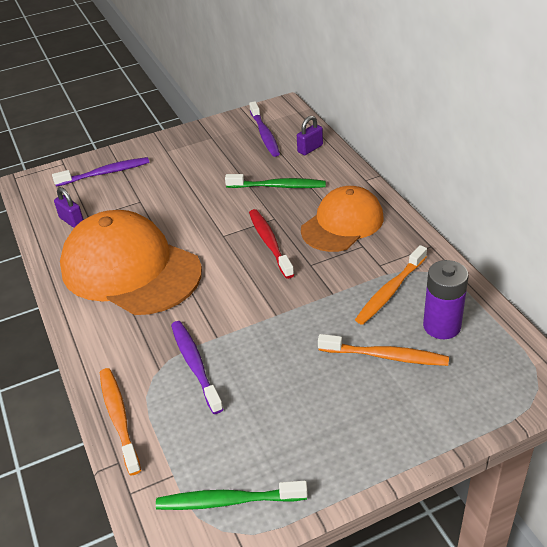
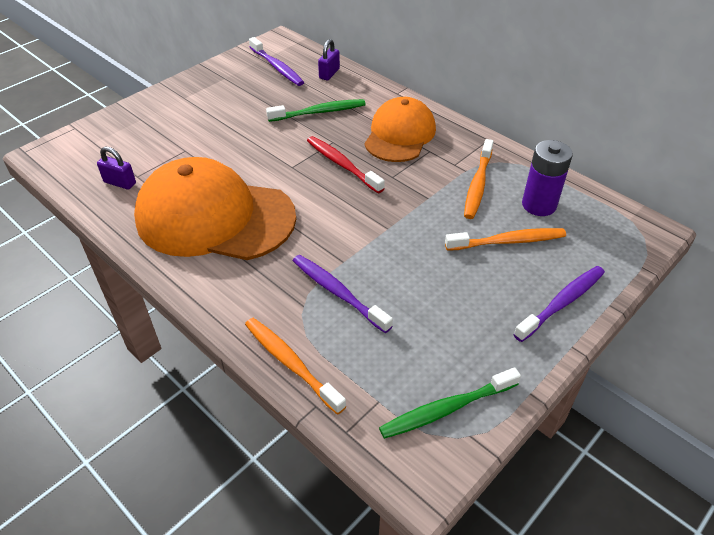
camera: 25 degrees left, 5 degrees up
purple toothbrush [52,157,149,187] -> purple toothbrush moved to [513,266,605,342]

